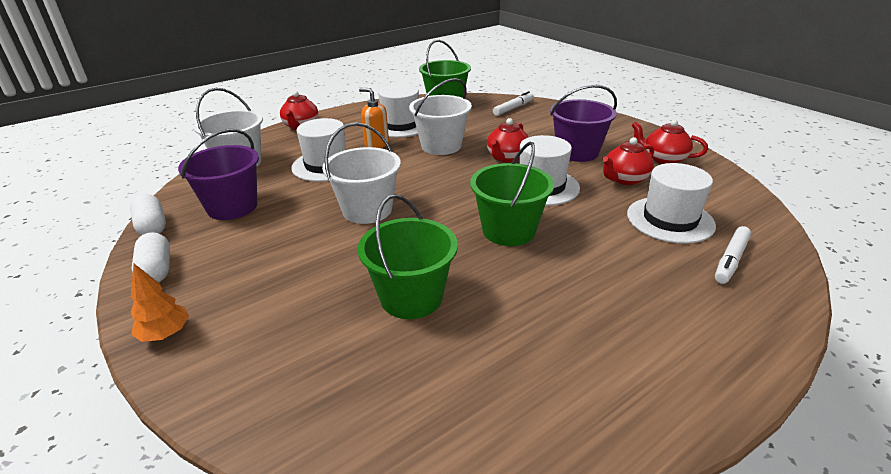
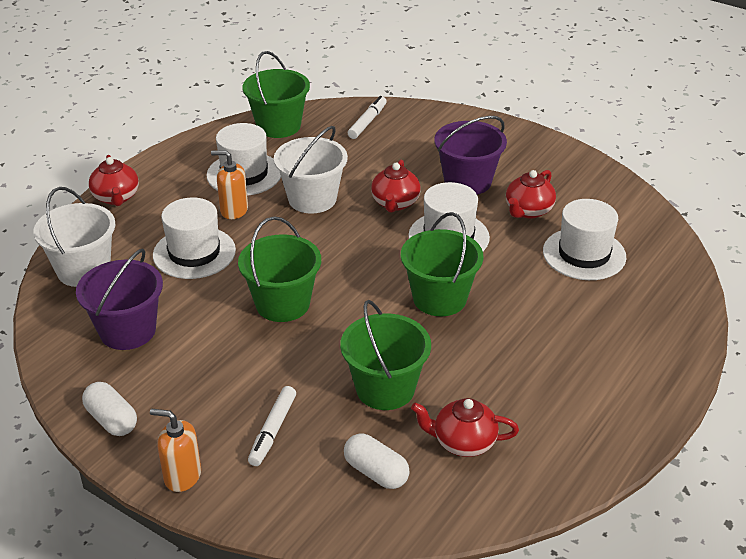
camera: 20 degrees left, 5 degrees up
white capsule [130,194,166,235] -> white capsule moved to [344,433,410,489]
orange tree [131,263,189,342] -> orange soap dispenser [150,409,201,492]
white bucket [322,123,401,224] -> green bucket [238,216,321,322]
red teapot [631,120,708,164] -> red teapot moved to [411,398,519,457]
white marker [715,226,751,284] -> white marker moved to [248,386,296,466]

